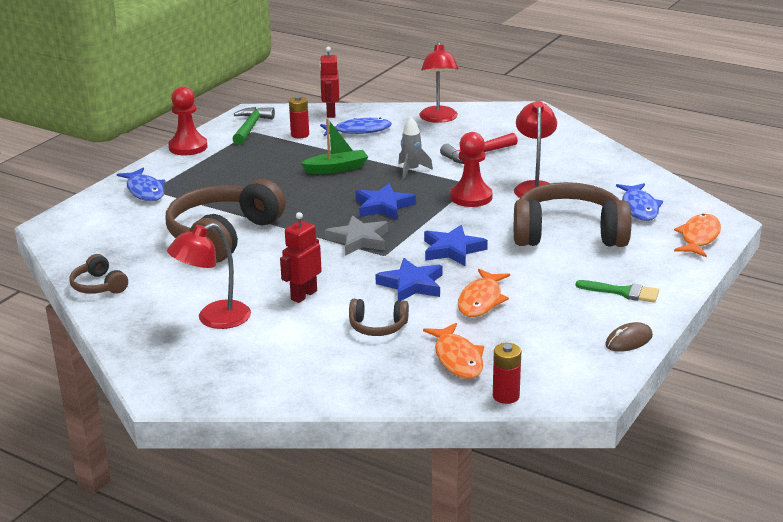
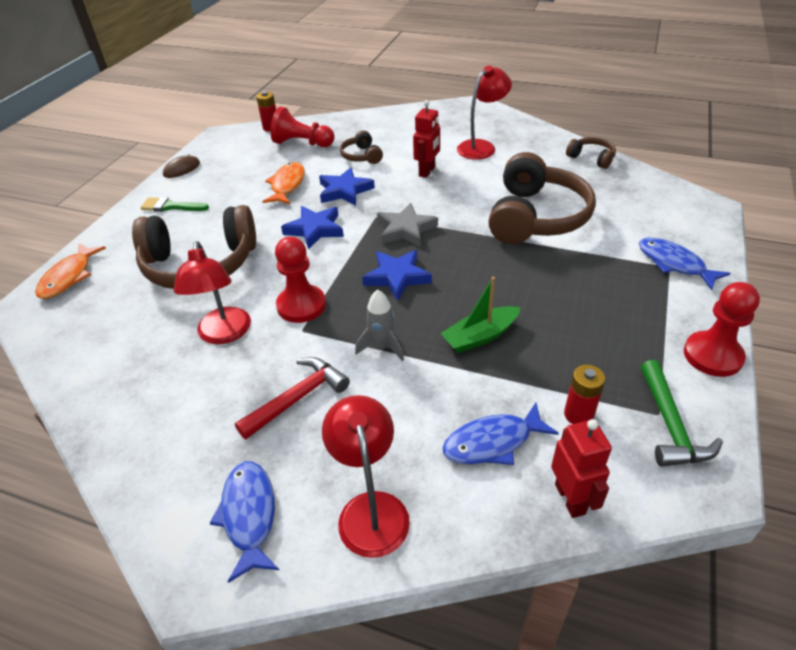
camera: 170 degrees right, 15 degrees up
brown headphones [349,299,409,336] -> brown headphones turned 105 degrees counterclockwise [340,130,383,164]
orange fish [423,323,484,379] -> red pawn [271,107,335,147]
blue fish [616,183,663,221] -> blue fish moved to [210,461,279,583]

